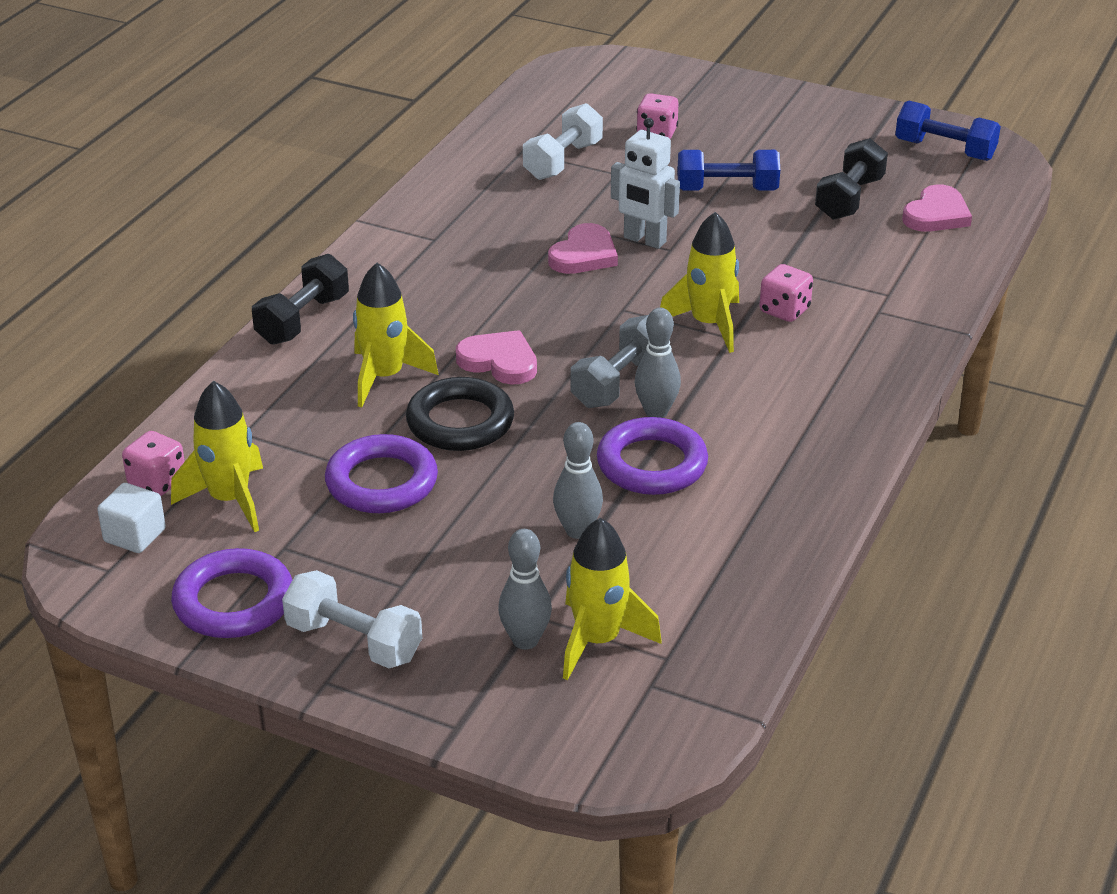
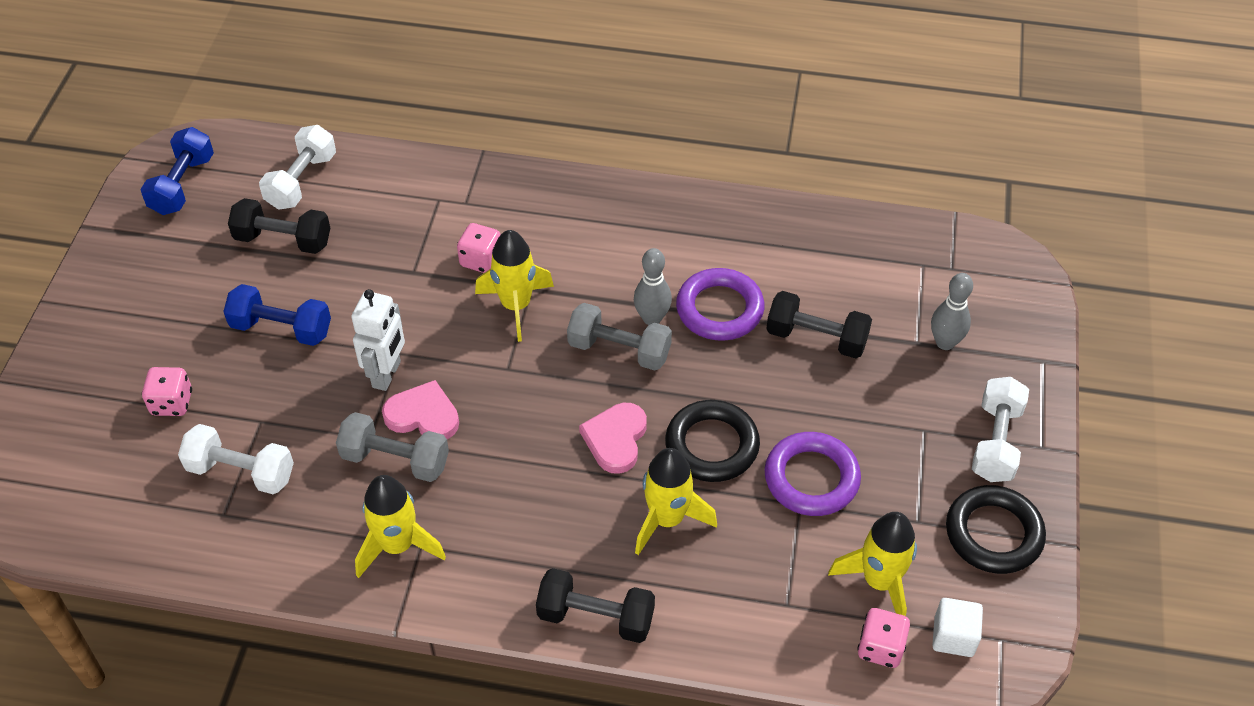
camera: 105 degrees left, 15 degrees up
purple ring [171,548,292,638] -> black ring [946,485,1046,574]
grey bowling pin [553,422,603,539] -> black dumbbell [766,291,872,358]
yellow rocket [563,518,662,680] -> yellow rocket moved to [355,475,446,578]
blue dumbbell [677,150,780,191] -> blue dumbbell turned 60 degrees counterclockwise [223,284,331,346]
pink heart [902,184,972,232] -> white dumbbell [259,125,336,210]
none -> grey dumbbell [336,412,449,482]

